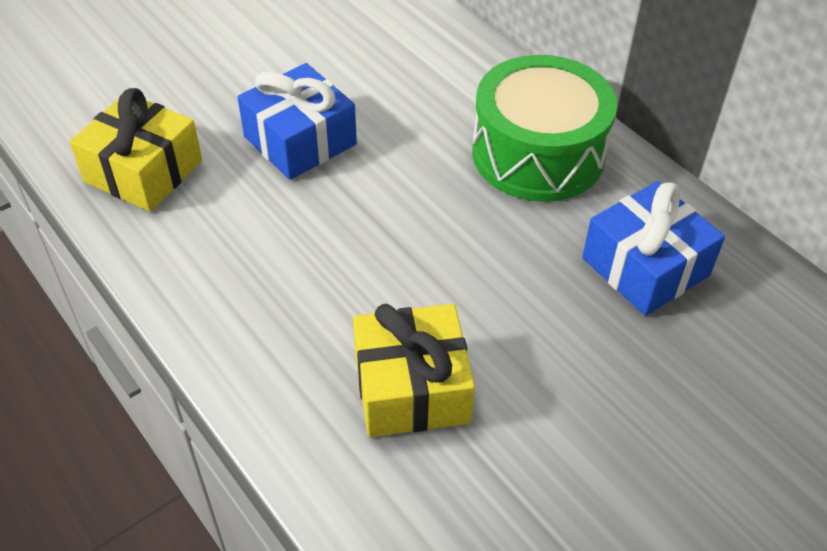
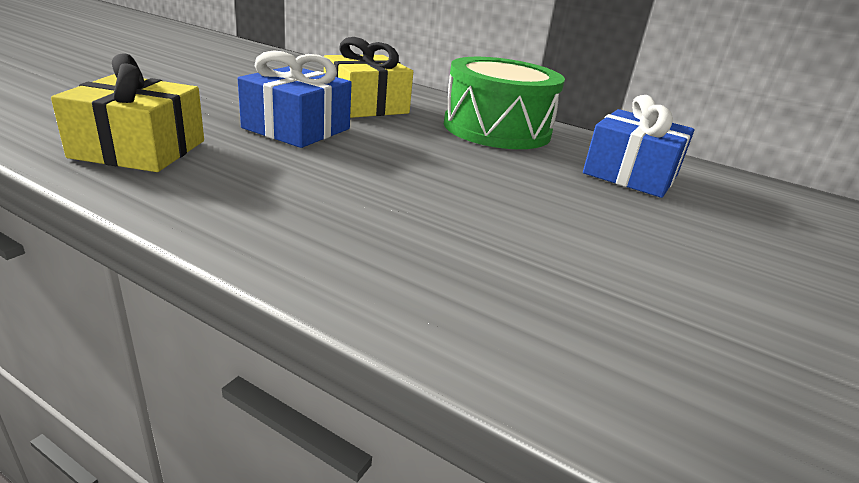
camera: 25 degrees left, 20 degrees down
yellow gift [353,304,475,437] -> yellow gift moved to [324,37,413,118]

